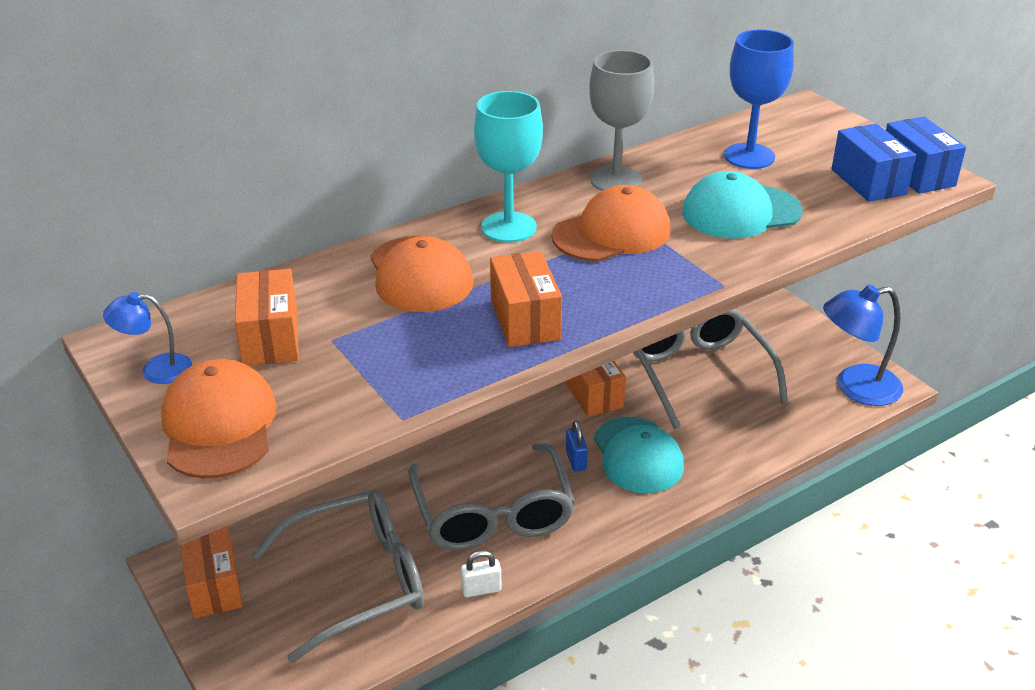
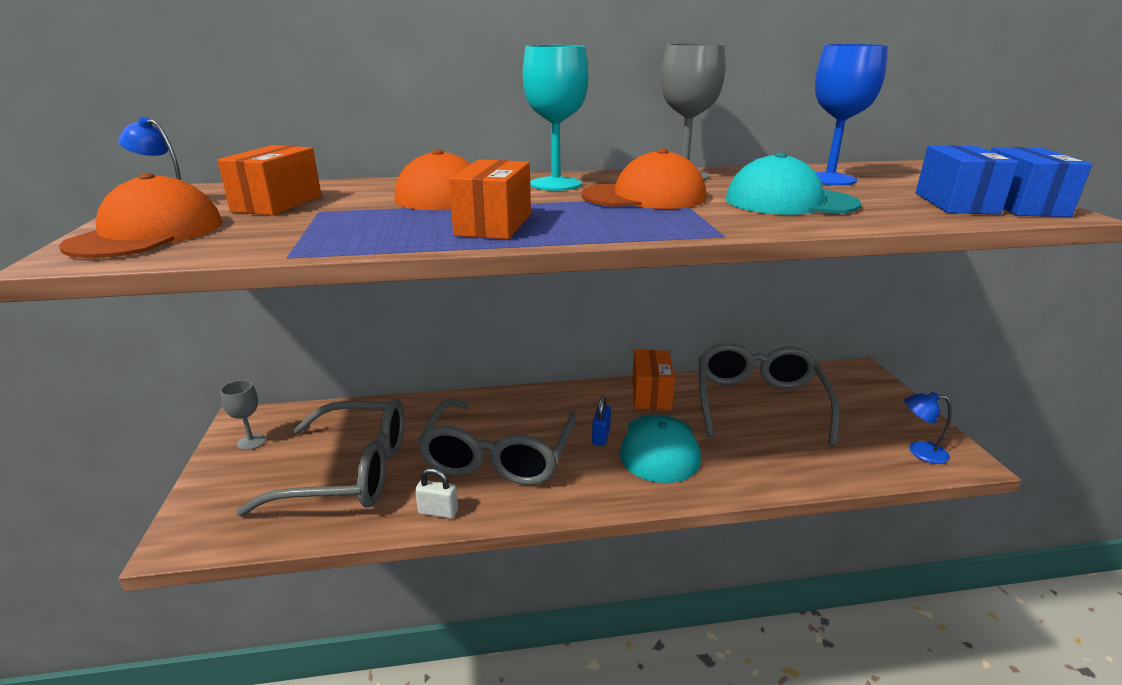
camera: 25 degrees right, 10 degrees down
orange box [181,526,243,619] -> grey goblet [220,380,266,450]
blue lamp [823,285,903,406] -> blue lamp [904,392,952,464], size x0.53

